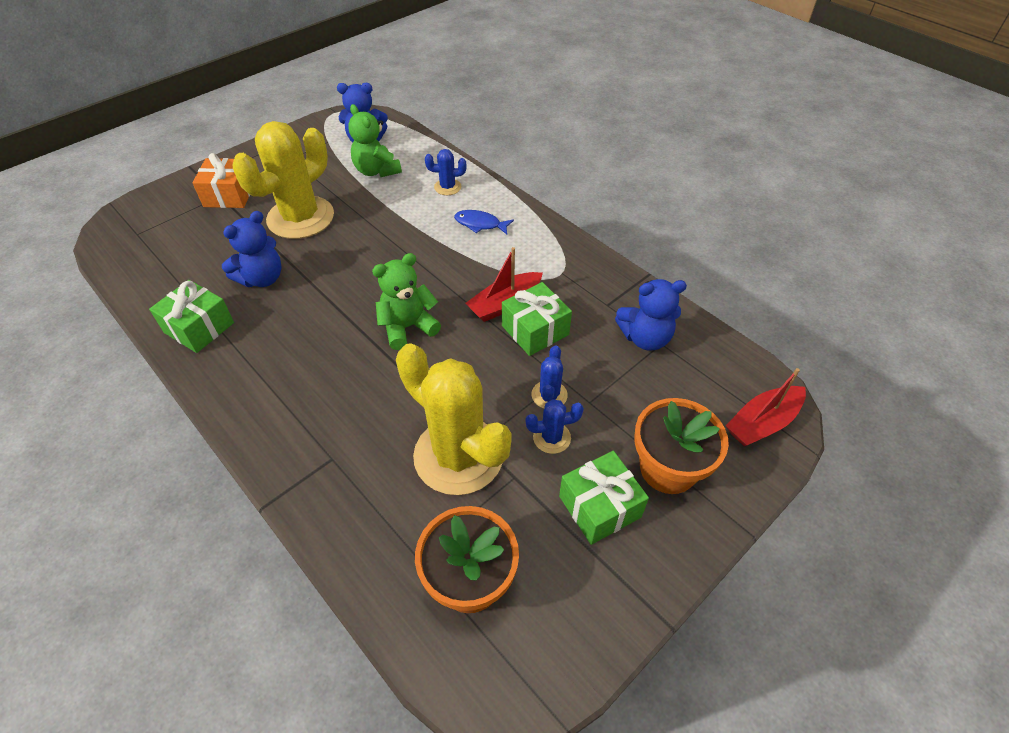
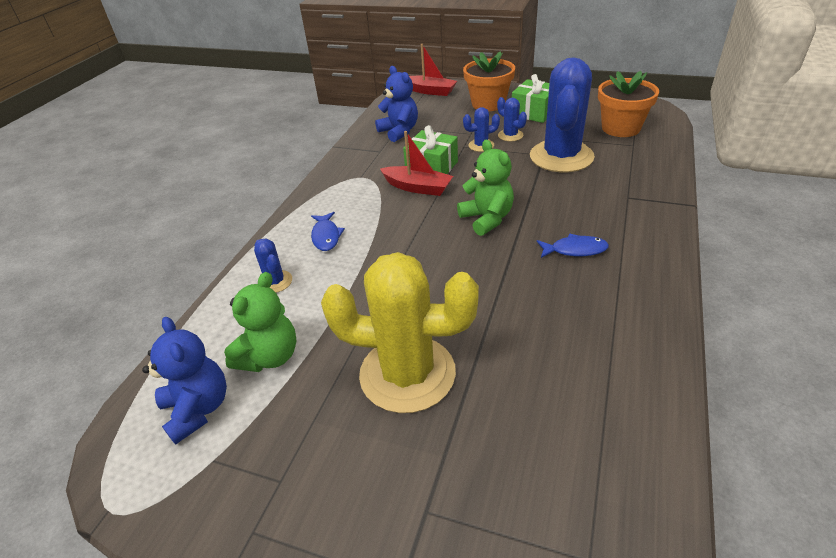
camera: 115 degrees left, 10 degrees down
green gift [149,280,234,353] -> none
orange gift [192,153,250,208] -> none
blue teddy bear [222,211,282,287] -> none
green teddy bear [372,253,441,350] -> green teddy bear turned 150 degrees counterclockwise [457,140,514,236]
yellow cactus [396,343,512,495] -> blue cactus [530,57,595,172]
none -> blue fish [537,234,609,258]

